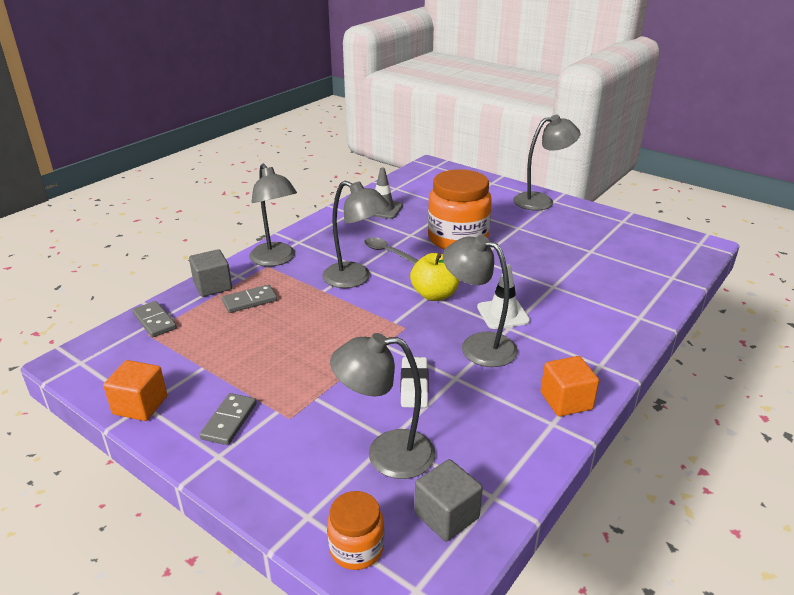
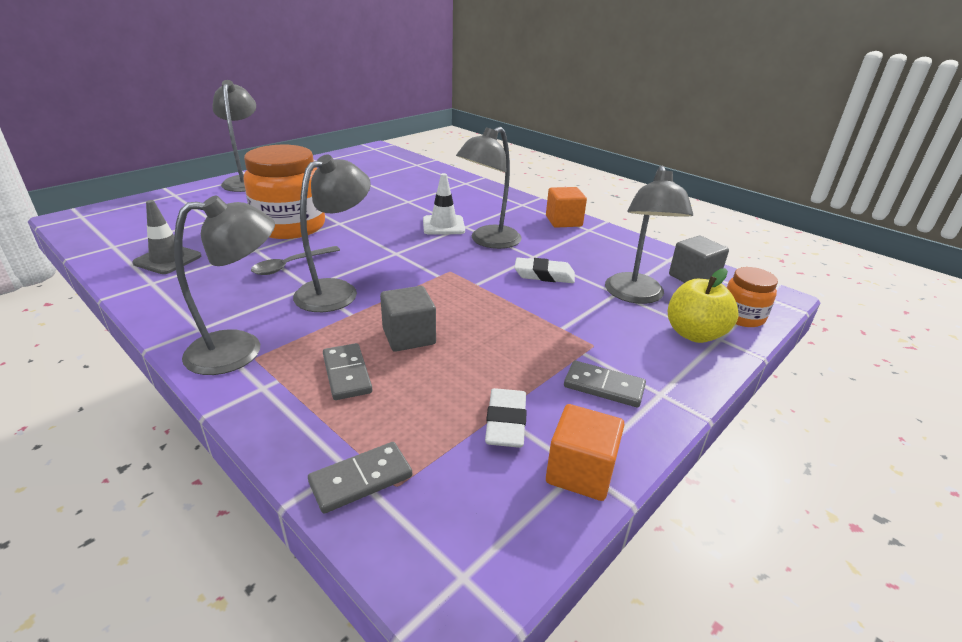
camera: 85 degrees left, 0 degrees up
grey cube [189,249,232,297] -> grey cube moved to [380,286,436,352]
yellow apple [410,253,459,301] -> yellow apple moved to [668,268,739,343]
none -> white eraser [485,388,527,448]

